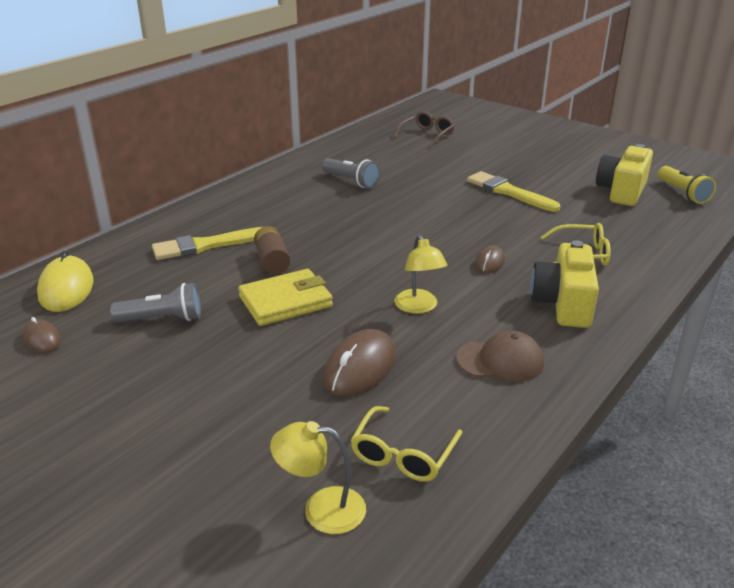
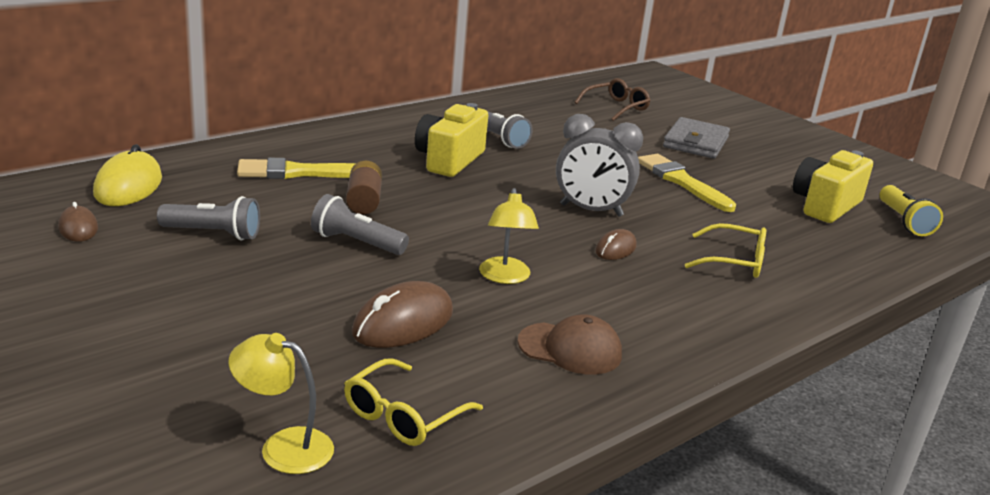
camera: 10 degrees right, 5 degrees down
yellow wallet [238,269,333,326] -> grey flashlight [311,194,409,255]
yellow camera [530,240,599,328] -> yellow camera moved to [415,103,488,177]
none -> grey clock [556,114,643,217]
none -> grey wallet [663,117,730,159]

